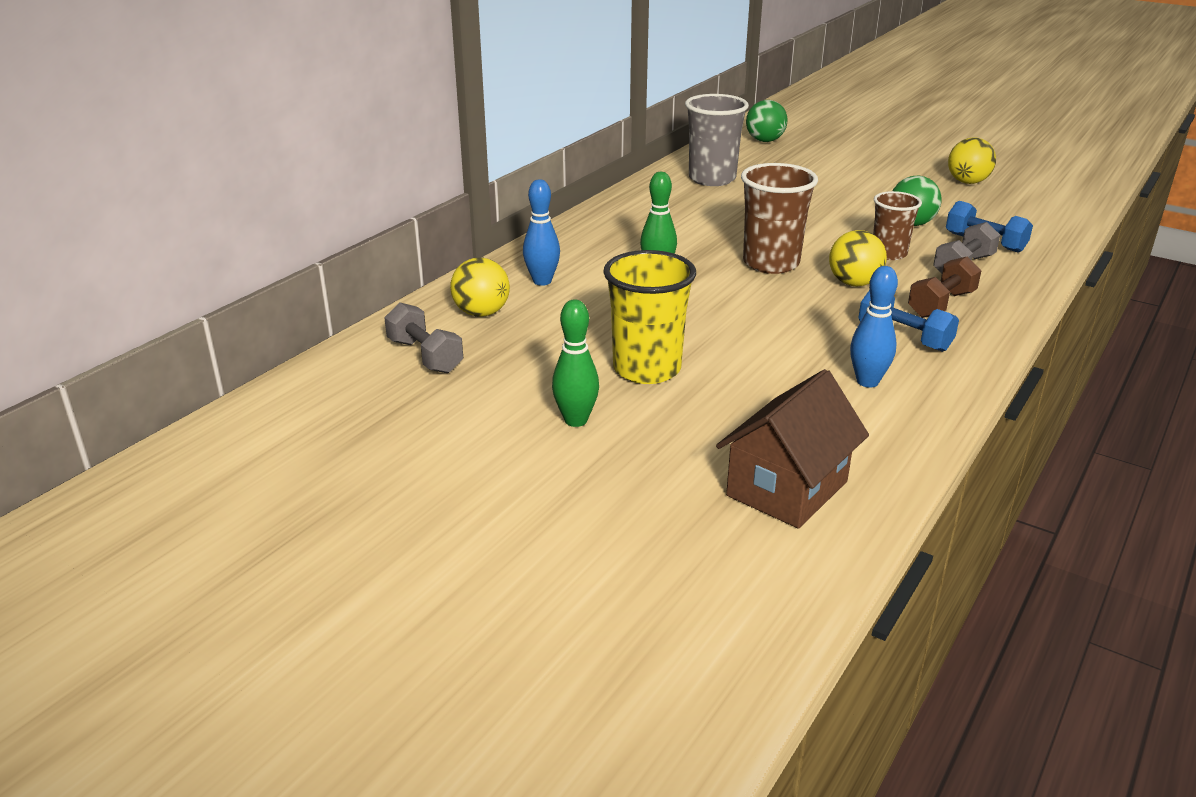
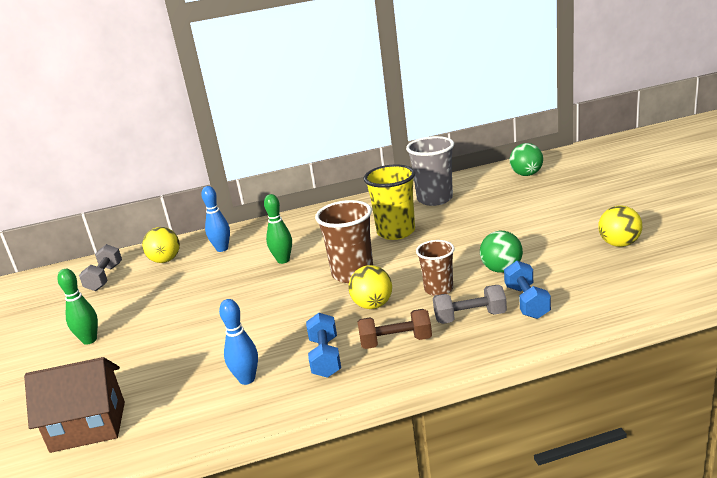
camera: 45 degrees right, 5 degrees down
yellow cup [603,250,696,384] -> yellow cup moved to [363,165,415,240]

